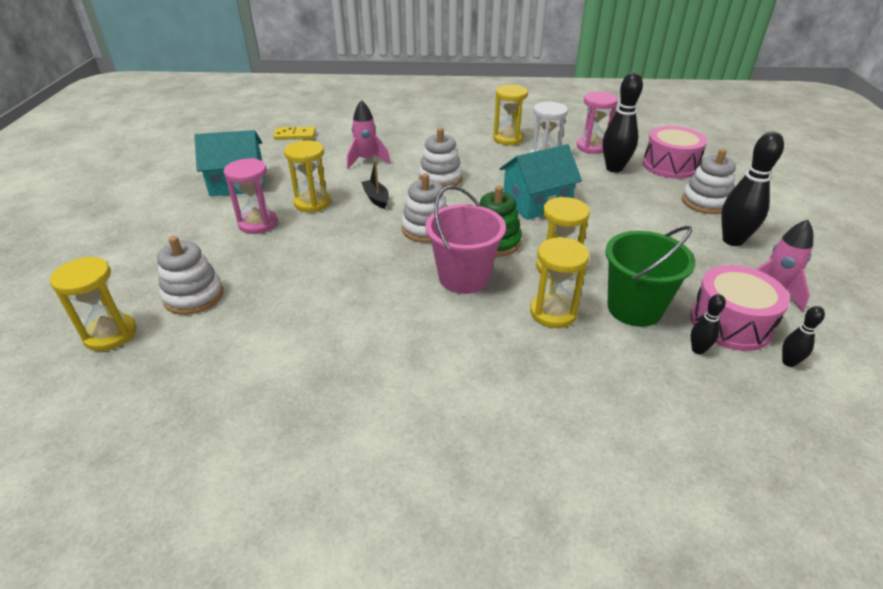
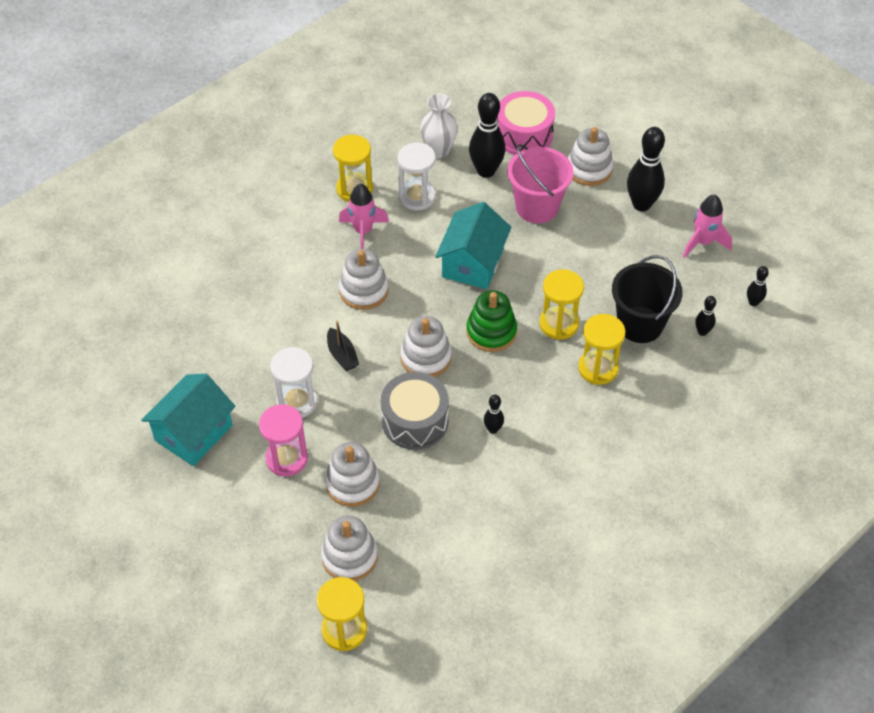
camera: 45 degrees left, 15 degrees up
yellow domino [273,127,316,140] -> none
yellow hourglass [284,141,331,212] -> white hourglass [270,347,318,418]
pink rocket [347,100,390,169] -> pink rocket moved to [339,184,389,249]
black boat [361,160,389,209] -> black boat turned 135 degrees counterclockwise [327,321,359,371]
pink bucket [425,185,506,294] -> pink bucket moved to [507,144,573,223]
pink hourglass [577,92,618,154] -> white vase [420,94,458,158]
green bucket [605,226,695,327] -> black bucket [612,255,683,343]
pink drum [690,265,790,351] -> none
none -> white stacking toy [325,442,380,507]
none -> grey drum [381,372,449,450]
none -> black bowling pin [484,395,504,434]

